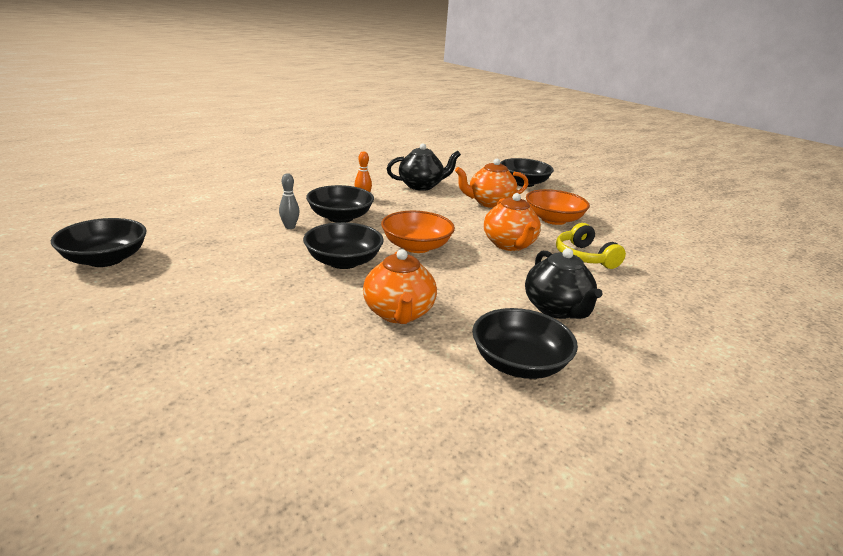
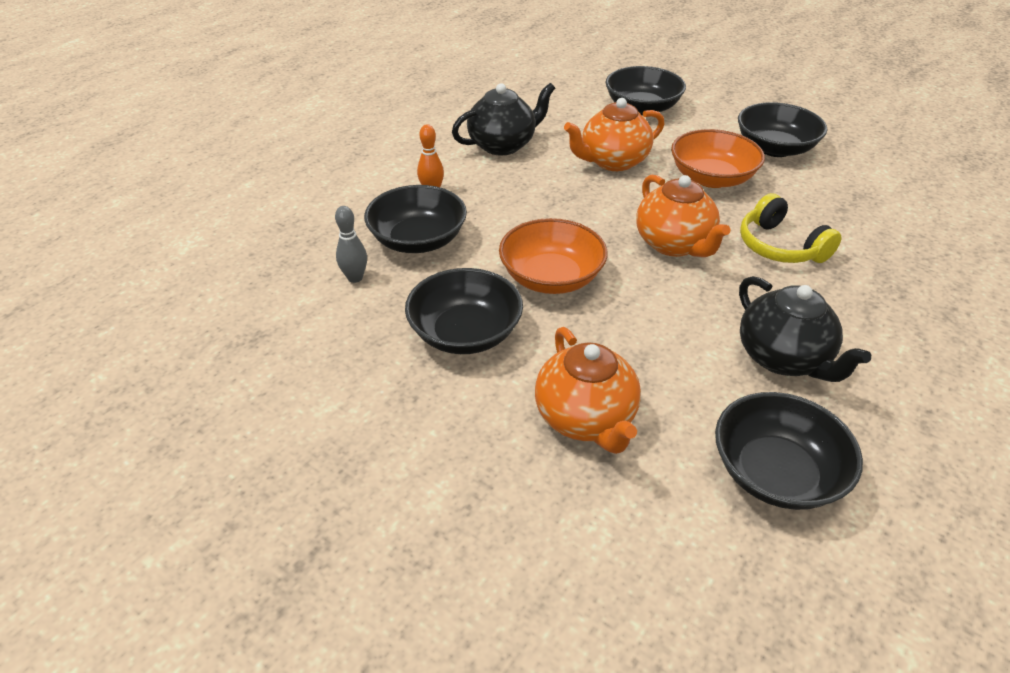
camera: 10 degrees left, 15 degrees up
black bowl [51,218,147,267] -> black bowl moved to [738,102,827,157]

